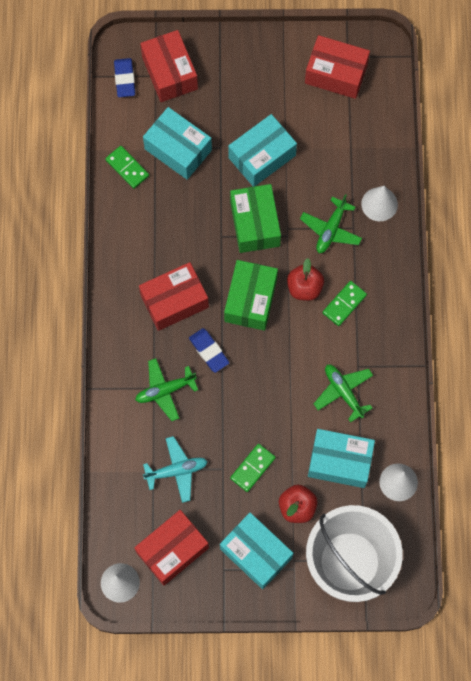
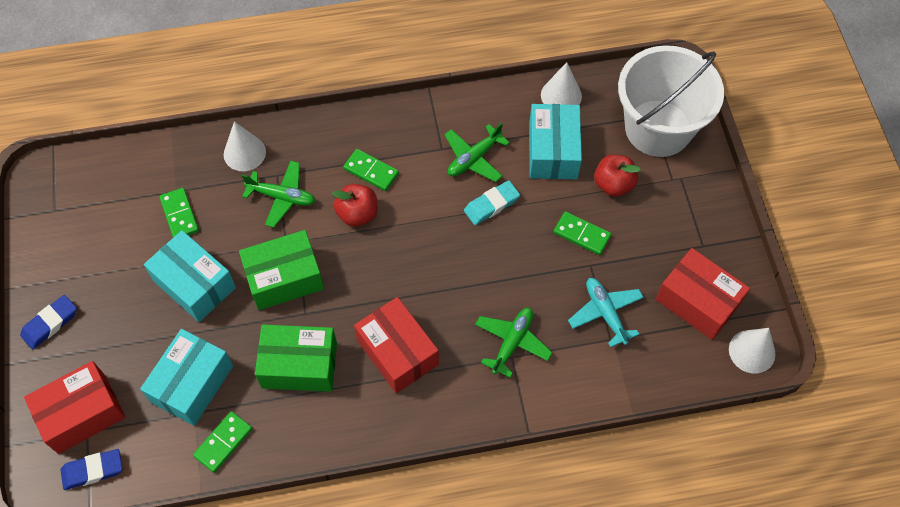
camera: 100 degrees left, 10 degrees down
green plane [135,358,198,421] -> green plane turned 120 degrees counterclockwise [475,308,552,378]
blue eraser [189,328,229,373] -> blue eraser moved to [20,295,77,349]
turquoise box [220,513,293,589] -> none
green box [224,260,278,331] -> green box moved to [255,324,337,392]
red box [305,35,370,99] -> none
none -> green domino [159,188,199,237]
none -> turquoise eraser [464,180,520,225]

